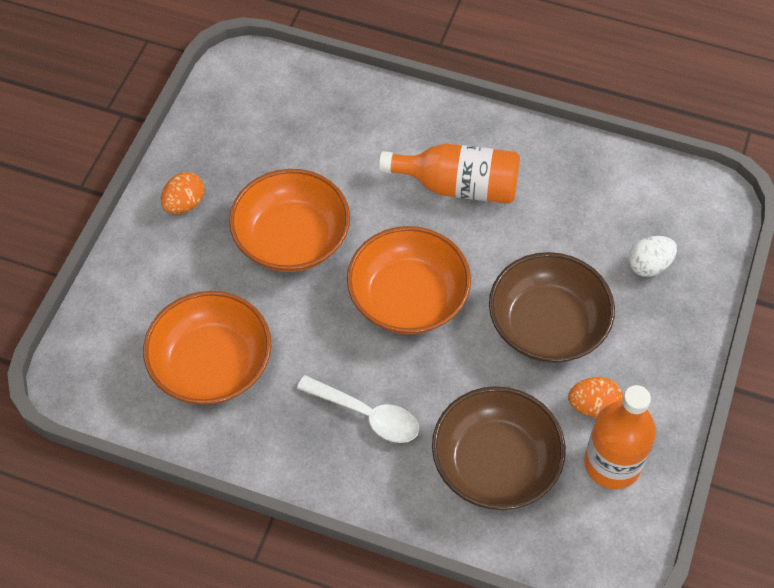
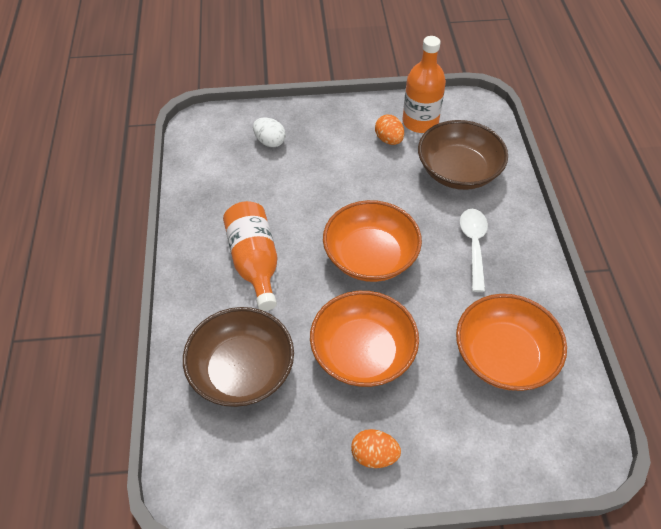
camera: 115 degrees left, 5 degrees down
brown bowl [489,252,615,363] -> brown bowl moved to [183,307,294,407]

